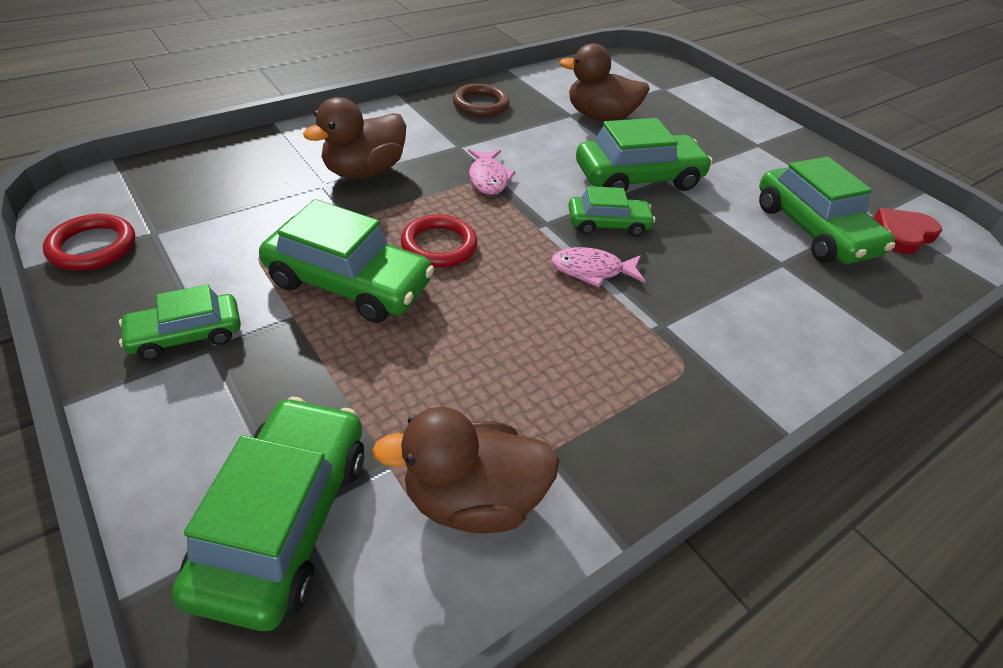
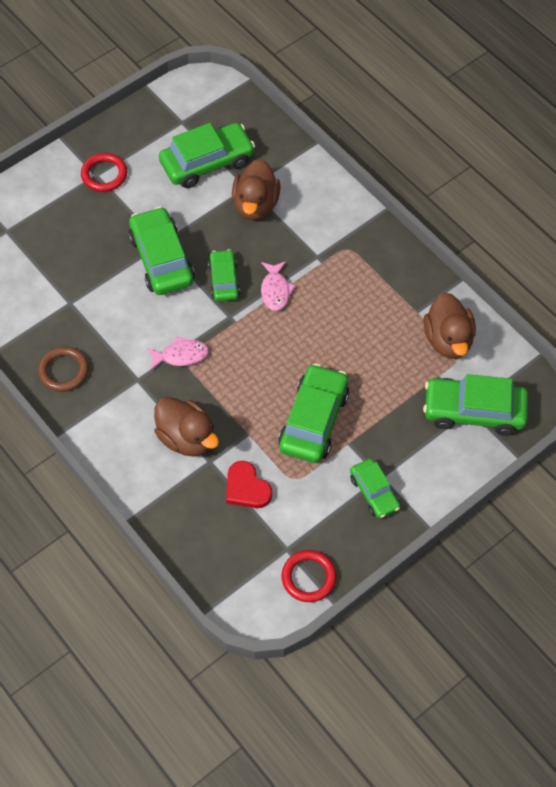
camera: 90 degrees left, 15 degrees up
red ring [401,214,477,267] -> red ring moved to [81,153,127,192]
brown duck [559,43,650,121] -> brown duck moved to [232,159,281,220]
red heart [874,208,942,254] -> red heart moved to [226,461,272,508]

